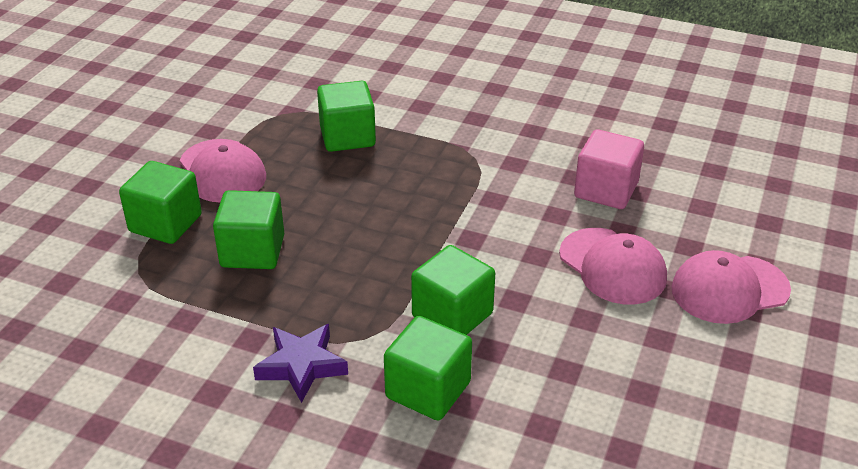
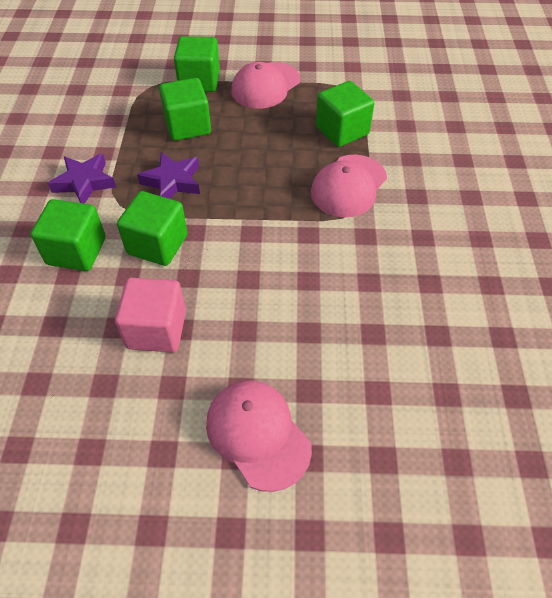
camera: 70 degrees right, 15 degrees up
pink cap [559,228,667,305] -> pink cap moved to [311,155,387,217]
pink cube [574,129,644,209] -> pink cube moved to [115,278,186,352]
none -> purple star [137,152,200,199]

